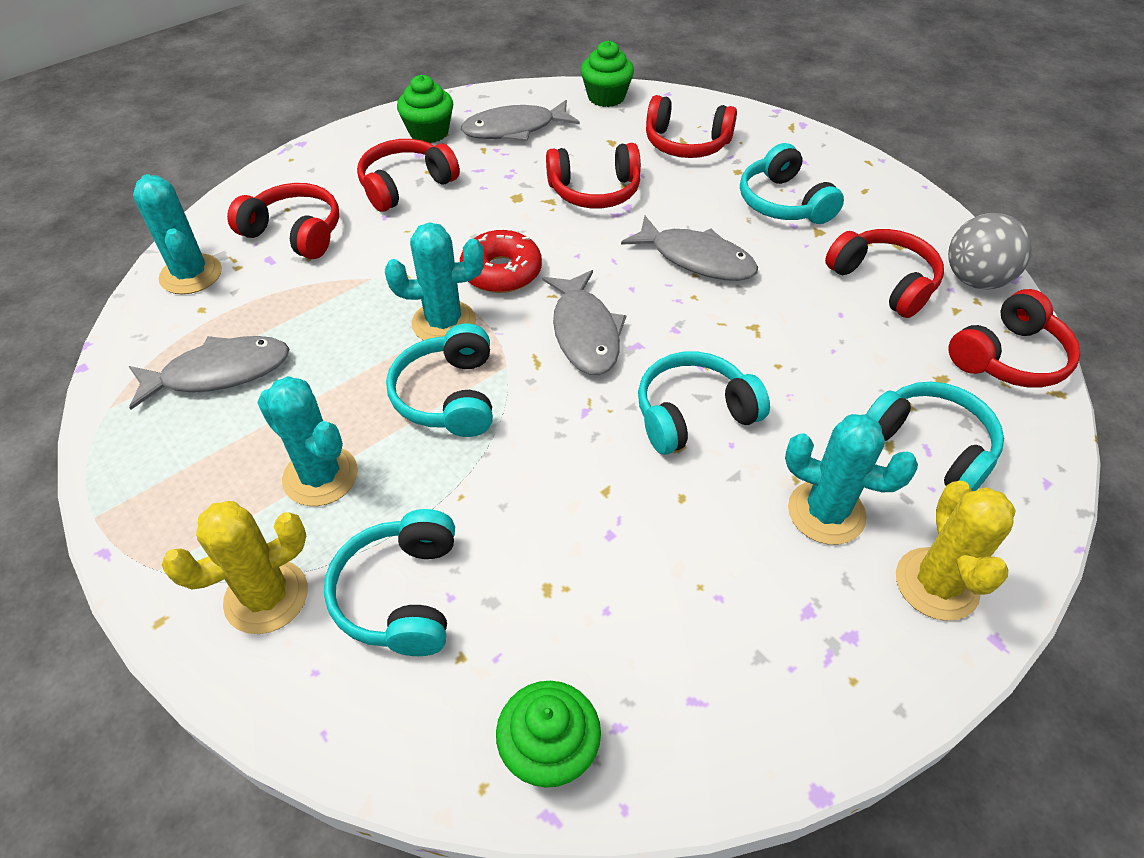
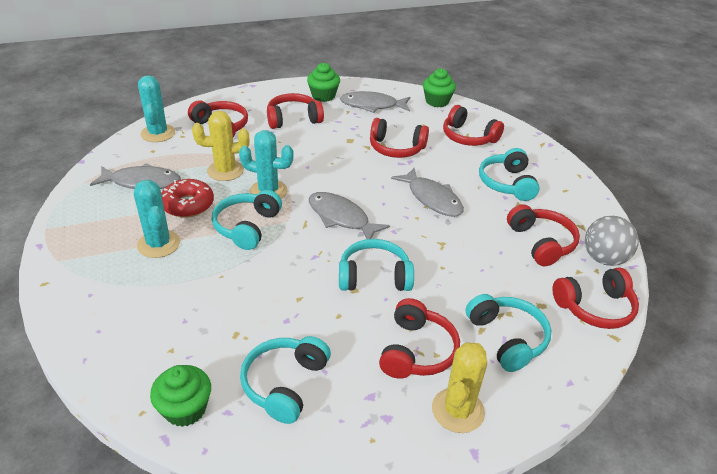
camera: 20 degrees right, 10 degrees down
yellow cactus [161,501,308,634] -> yellow cactus moved to [192,111,250,181]
turquoise headphones [324,509,455,656] -> turquoise headphones moved to [240,336,331,424]
red donut [460,230,542,293] -> red donut moved to [161,179,214,218]
grey fish [542,270,626,375] -> grey fish turned 120 degrees clockwise [309,192,390,239]
turquoise cactus [785,414,918,545] -> red headphones [379,298,460,379]

